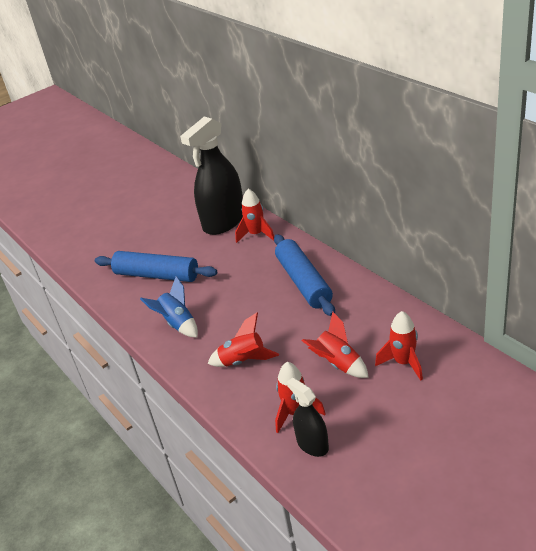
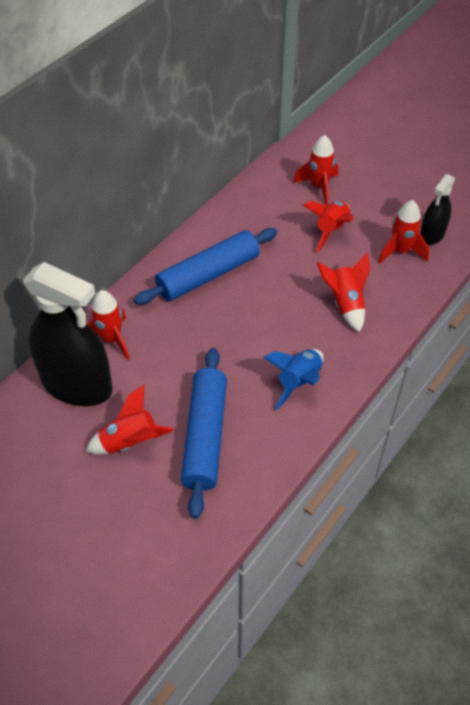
camera: 110 degrees left, 15 degrees up
none -> red rocket [85,385,174,455]

